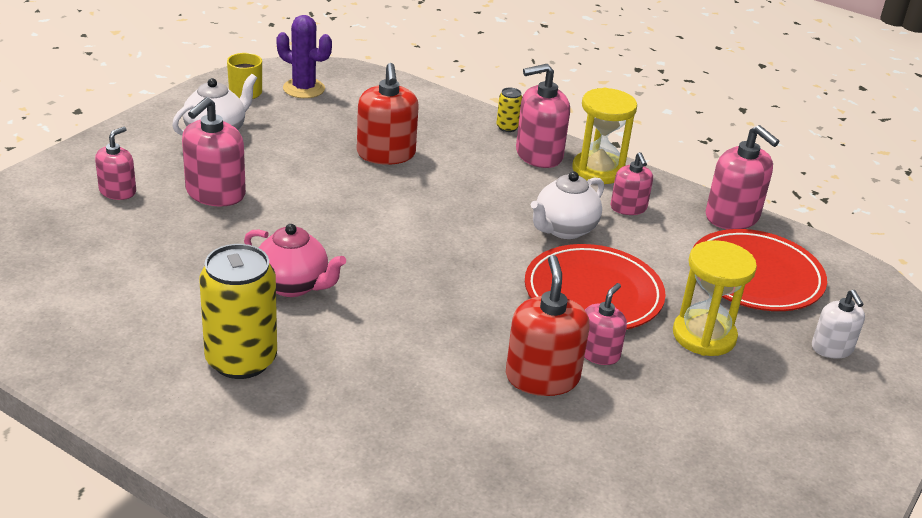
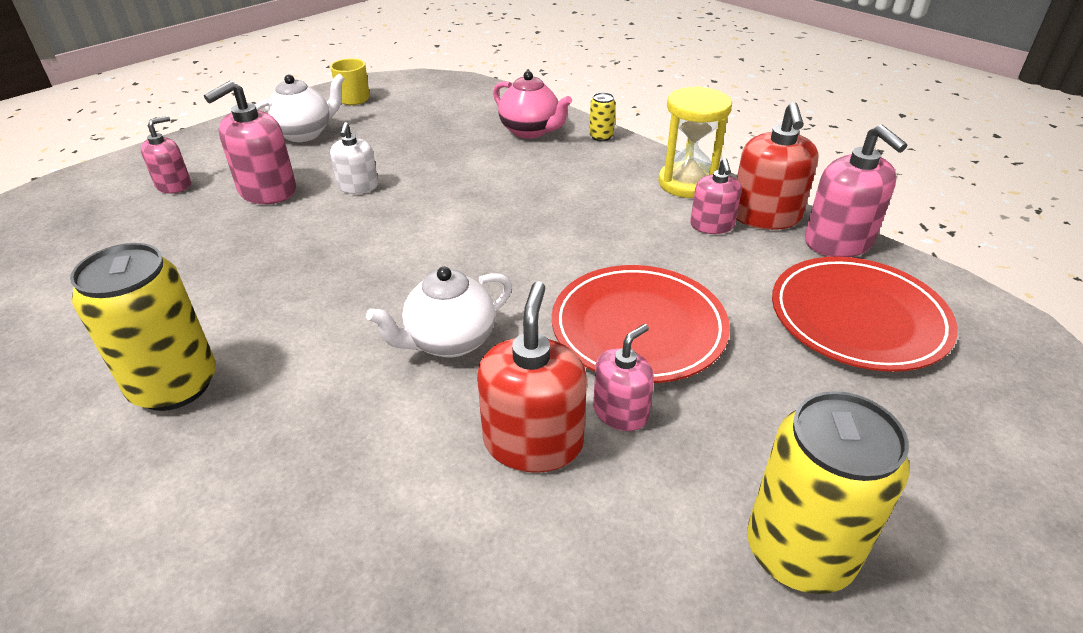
camera: 15 degrees right, 5 degrees up
pink teapot [244,224,346,297] -> pink teapot moved to [493,71,572,139]
purple cactus [276,15,332,98] -> none
red soap dispenser [357,63,419,165] -> red soap dispenser moved to [736,102,819,230]
pink soap dispenser [516,64,570,168] -> none
white teapot [531,171,604,239] -> white teapot moved to [366,267,512,358]
yellow hourglass [673,240,757,356] -> none
white soap dispenser [812,290,865,359] -> white soap dispenser moved to [330,122,378,194]
none -> yellow can [747,391,910,594]

